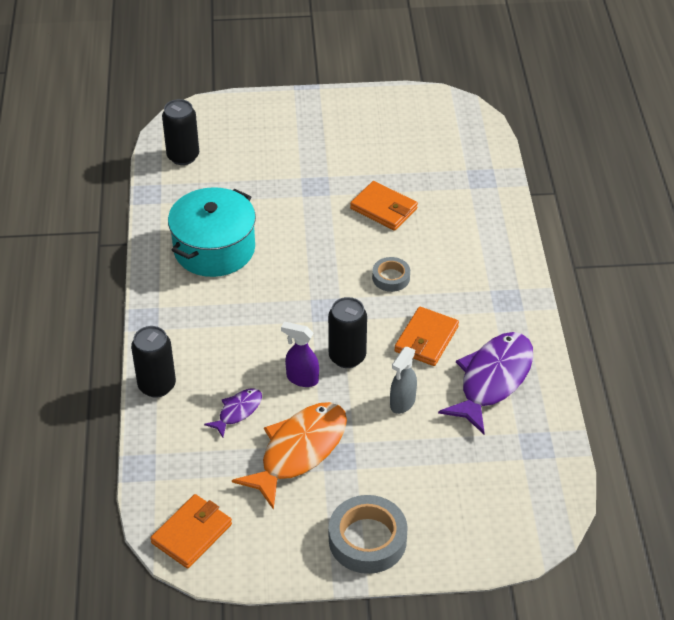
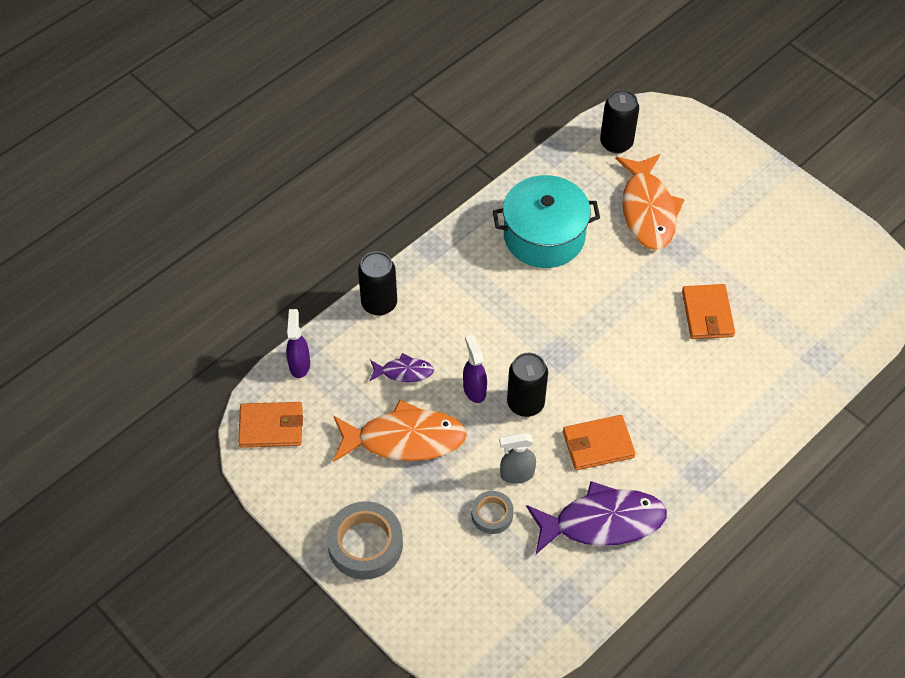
camera: 50 degrees right, 10 degrees up
grey tape [372,257,410,292] -> grey tape moved to [471,491,514,534]
none -> purple spray bottle [286,309,310,378]
none -> orange fish [616,154,685,250]

